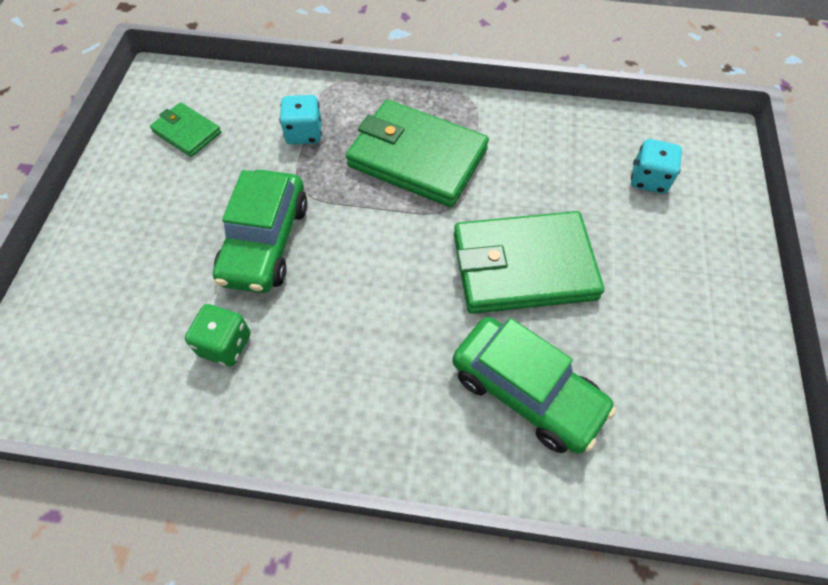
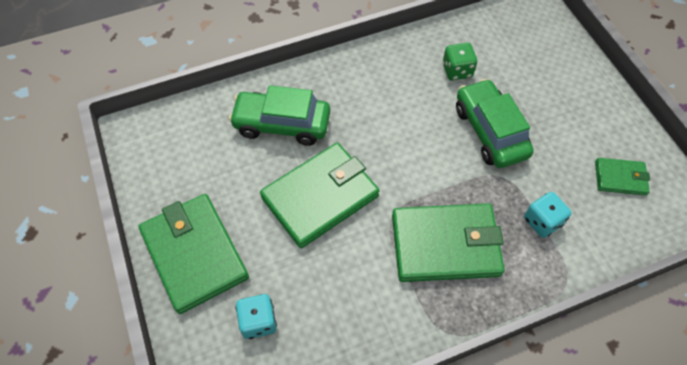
camera: 150 degrees right, 0 degrees up
none -> green wallet [139,194,249,314]

